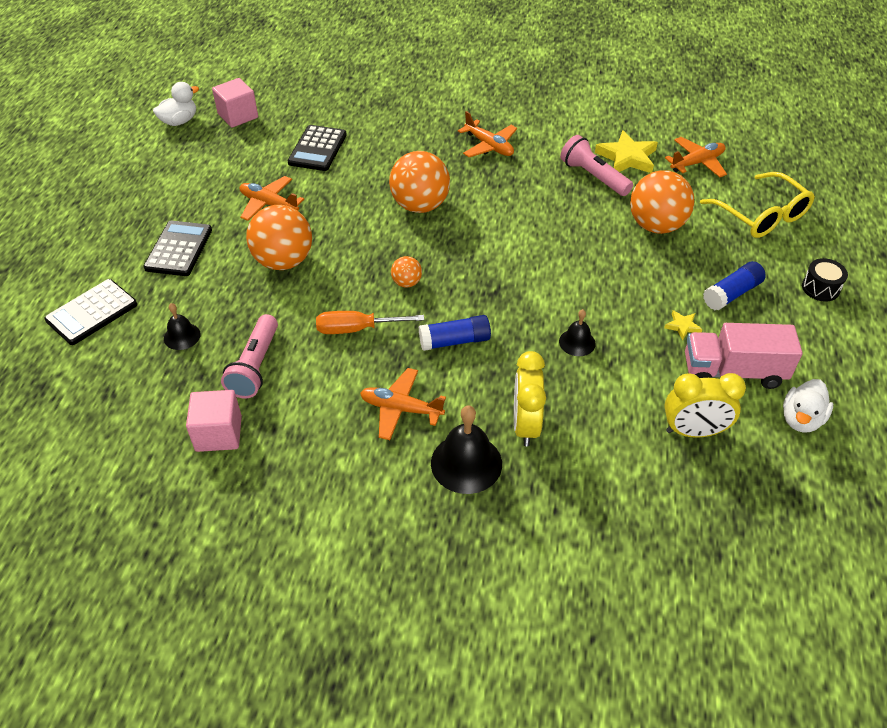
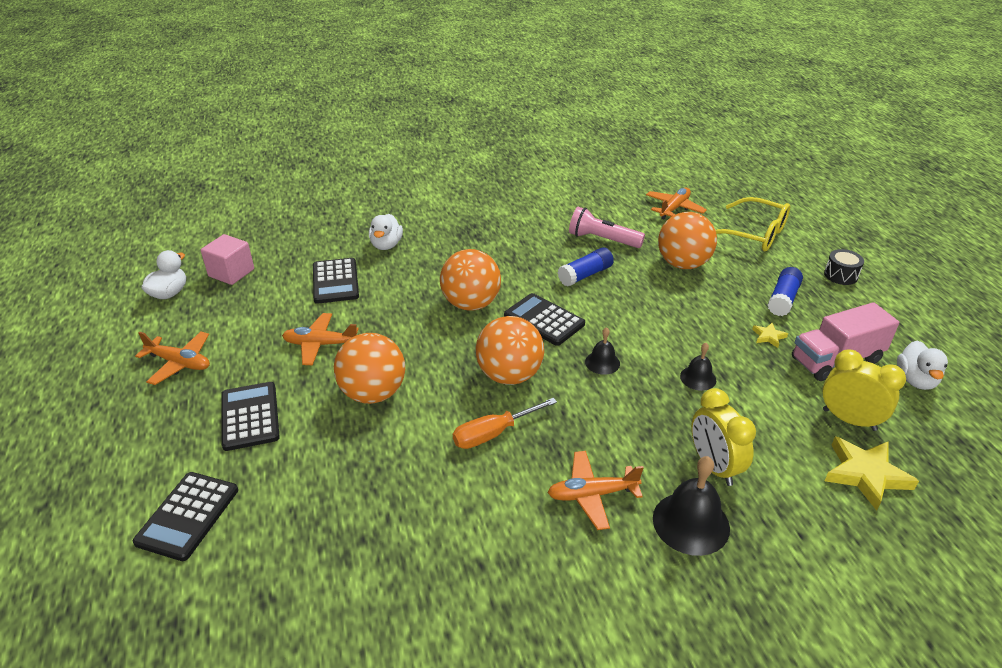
camera: 25 degrees left, 10 degrees down
black bell [164,303,201,350] -> black bell moved to [585,327,620,375]
pink cube [186,390,242,452] -> none
pink flashlight [221,314,278,399] -> none
orange ball [391,256,422,288] -> orange ball [475,316,544,385], size x2.10
blue glue stick [419,315,491,351] -> blue glue stick moved to [558,247,614,287]
orange plane [458,111,517,157] -> orange plane moved to [135,332,210,385]
yellow star [595,130,658,173] -> yellow star moved to [825,436,919,511]
yellow clock [664,373,746,438] -> yellow clock turned 120 degrees counterclockwise [822,350,906,431]
none -> white duck [369,214,403,250]
none -> black calculator [504,293,585,346]

